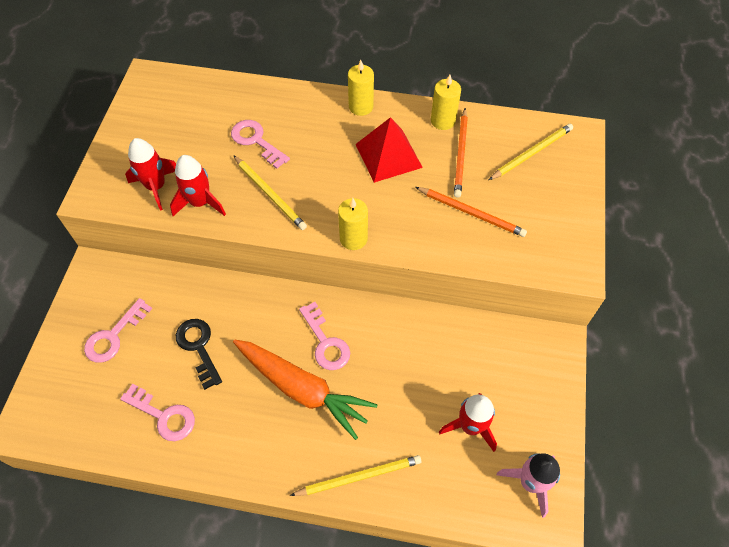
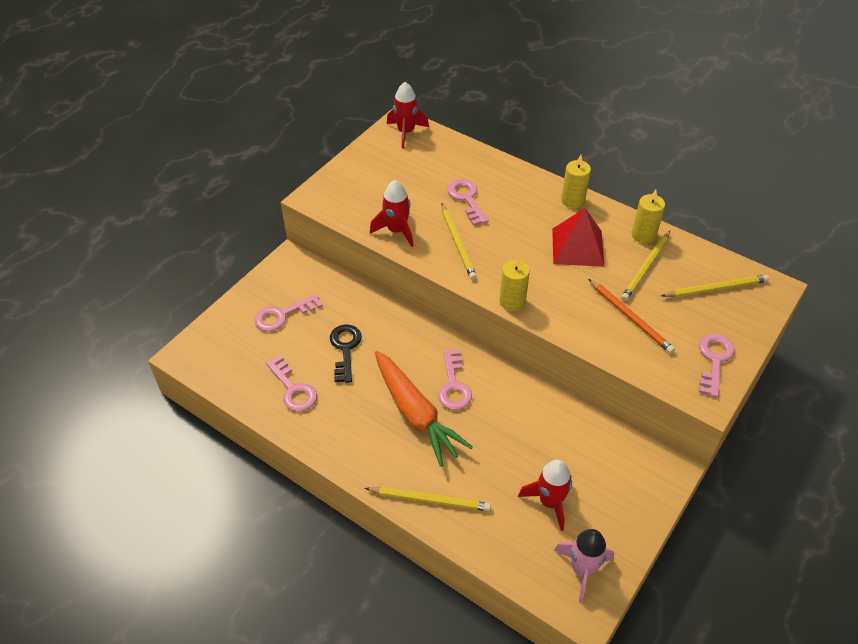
camera: 25 degrees right, 10 degrees down
red rocket [125,138,176,211] -> red rocket moved to [387,82,429,148]
orange pencil [454,108,468,198] -> yellow pencil [621,231,670,301]
none -> pink key [699,334,735,397]

